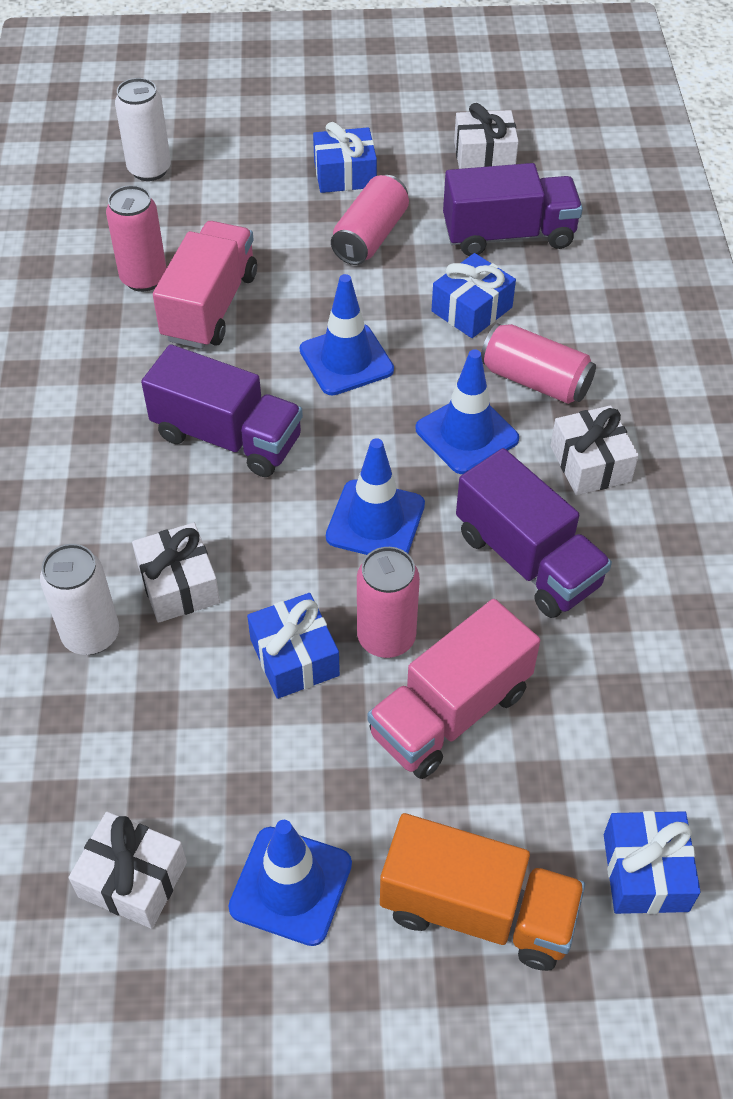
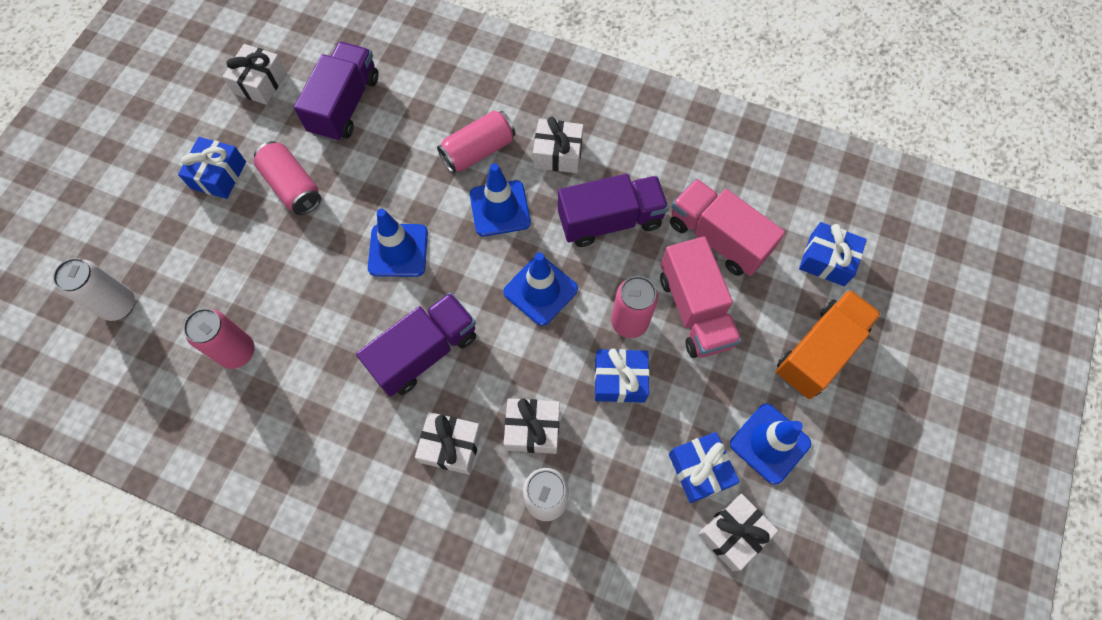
camera: 65 degrees left, 15 degrees up
pink truck [153,221,257,349] -> pink truck moved to [670,179,785,276]
blue gift [432,253,516,338] -> blue gift moved to [669,432,740,503]
none -> white gift [415,412,482,475]

